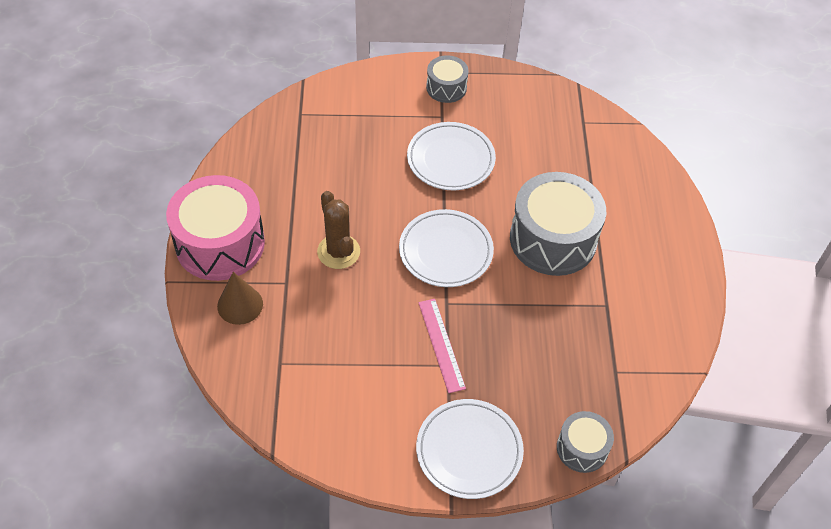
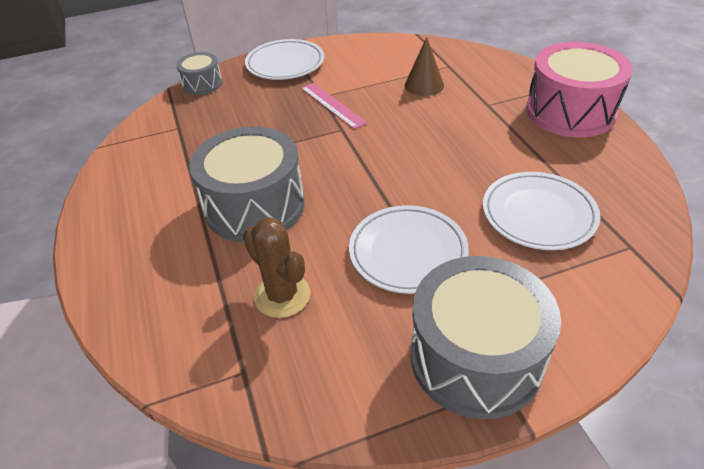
camera: 165 degrees right, 10 degrees down
brown cone [217,272,263,325] -> brown cone moved to [405,37,444,96]
brown cactus [317,191,360,269] -> brown cactus moved to [243,217,310,318]
white plate [399,209,494,287] -> white plate moved to [483,172,600,250]
grey drum [426,55,469,103] -> grey drum [410,256,561,419], size x1.93

